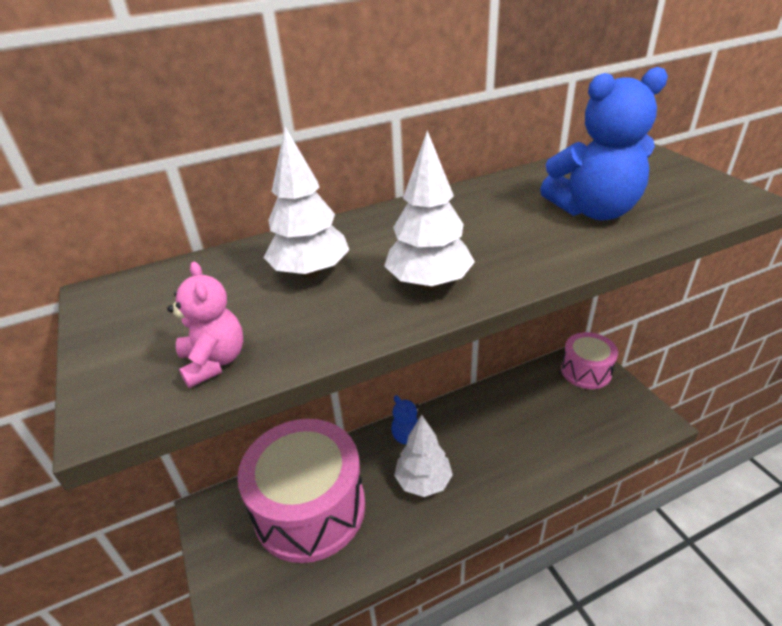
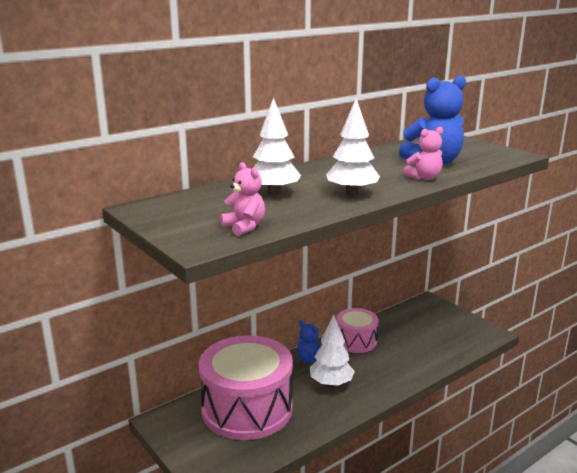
camera: 15 degrees left, 15 degrees down
pink drum [561,332,618,389] -> pink drum moved to [336,308,379,353]
none -> pink teddy bear [403,127,443,180]

